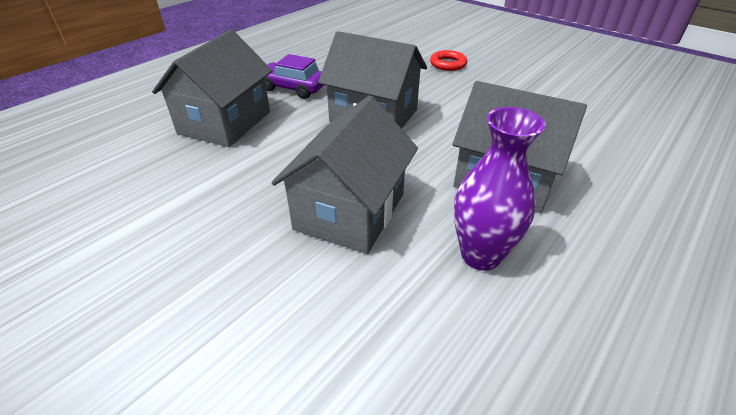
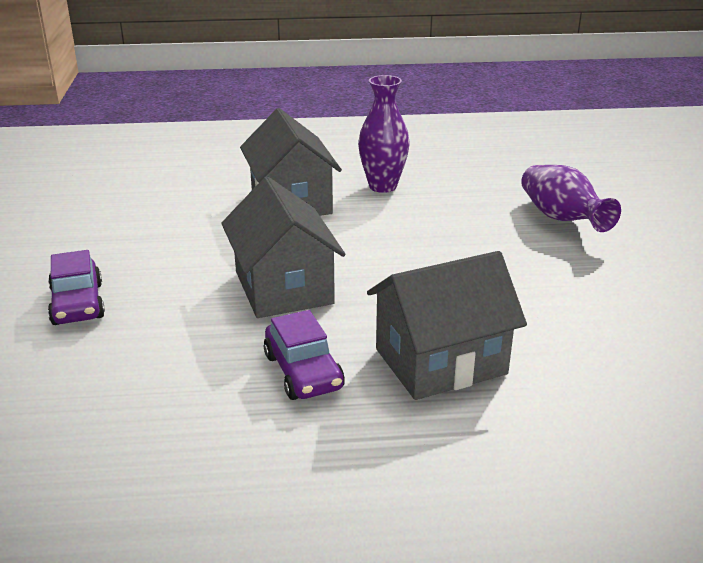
camera: 135 degrees left, 10 degrees down
grey house [271,96,418,254] -> none
red ring [430,50,467,71] -> purple car [48,250,105,325]
none -> purple vase [521,165,621,232]

